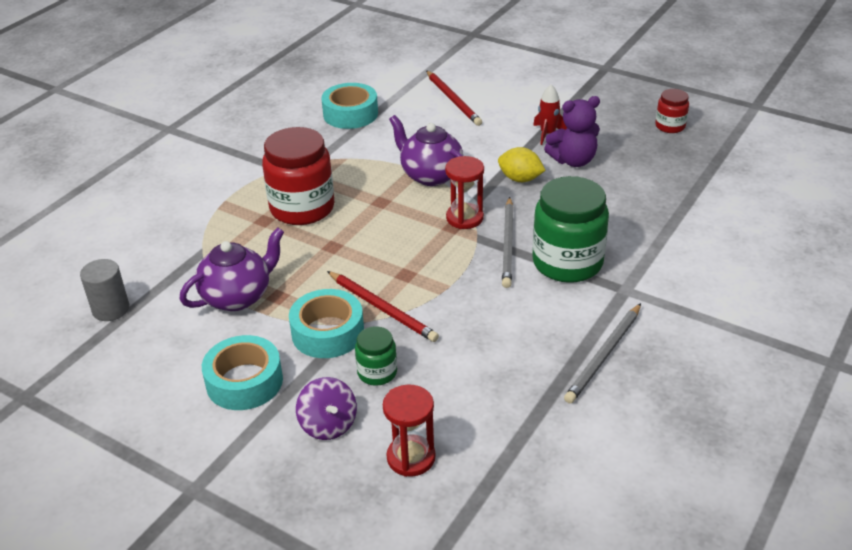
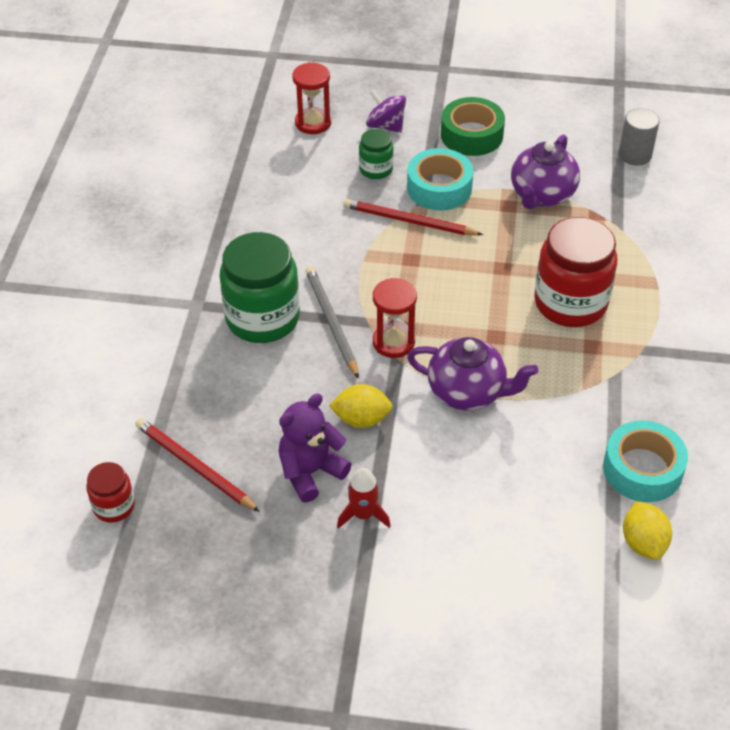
camera: 155 degrees right, 10 degrees up
turquoise tape [202,335,283,410] -> green tape [441,97,505,156]
red pencil [426,70,482,126] -> red pencil moved to [135,418,260,512]
grey pencil [564,303,641,403] -> none
red jar [655,89,689,133] -> red jar moved to [87,462,135,523]
none -> yellow lemon [623,501,672,560]

